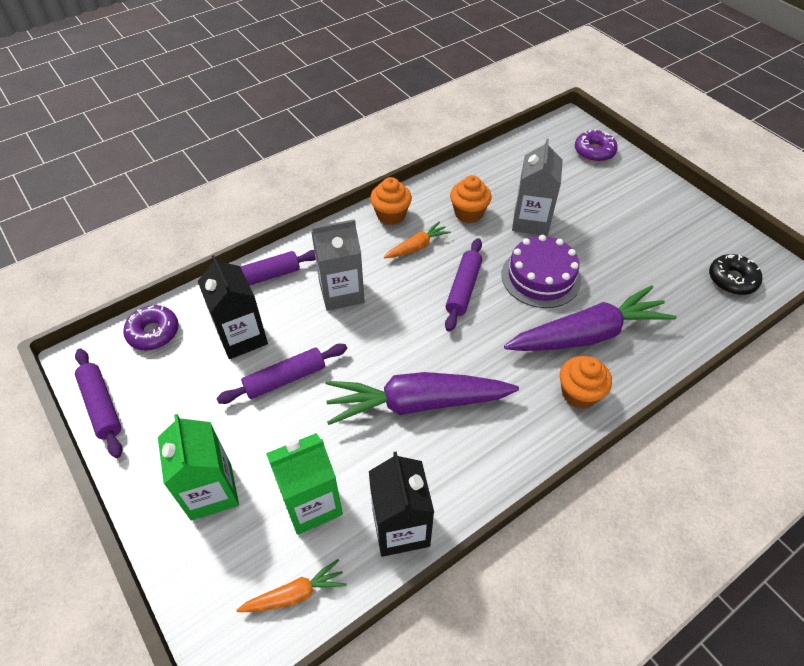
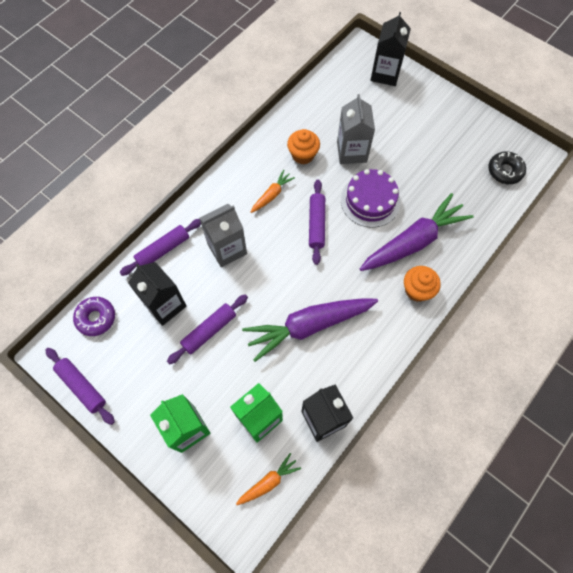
camera: 15 degrees left, 15 degrees up
orange cupcake [370,177,412,225] -> none
purple donut [575,129,618,162] -> black carton [370,12,411,86]

